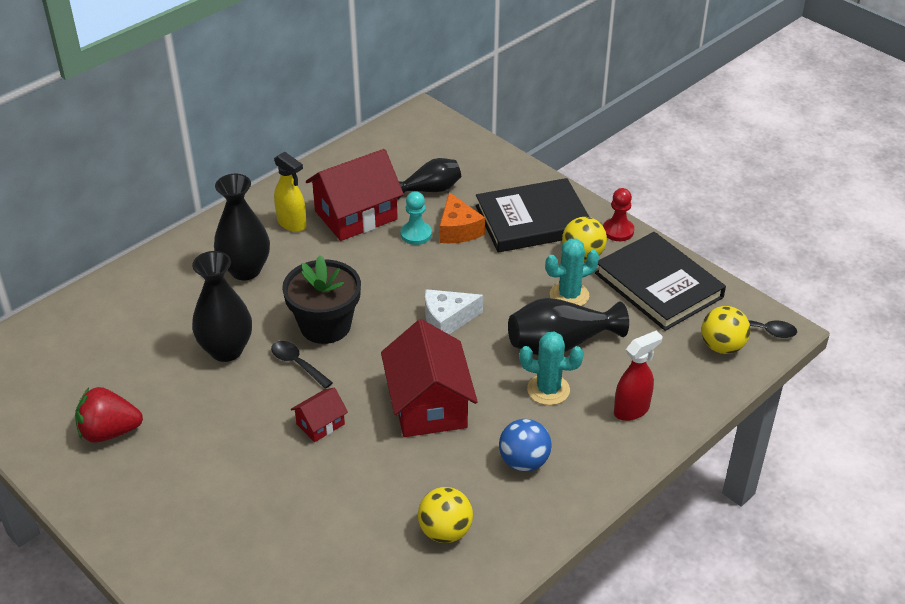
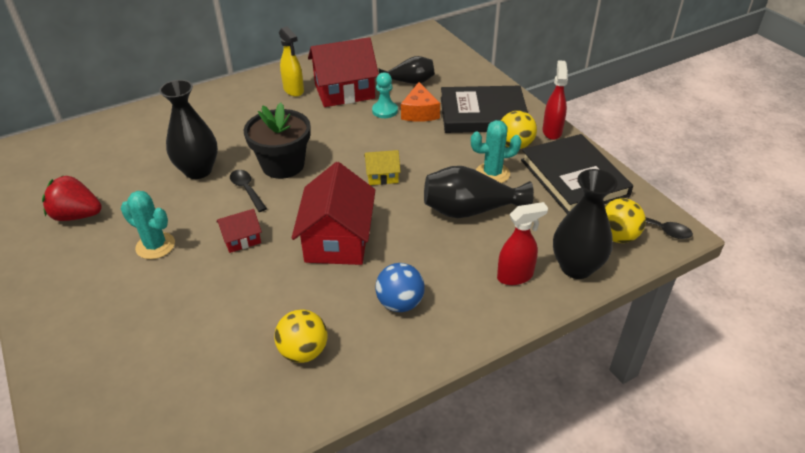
camera: 15 degrees right, 0 degrees up
black vase [214,174,270,280] -> black vase moved to [553,169,618,279]
white cheese [425,289,483,334] -> yellow house [364,150,401,185]
turquoise cactus [519,331,584,405] -> turquoise cactus moved to [121,191,175,259]
red pawn [603,188,634,241] -> red spray bottle [542,60,568,140]

